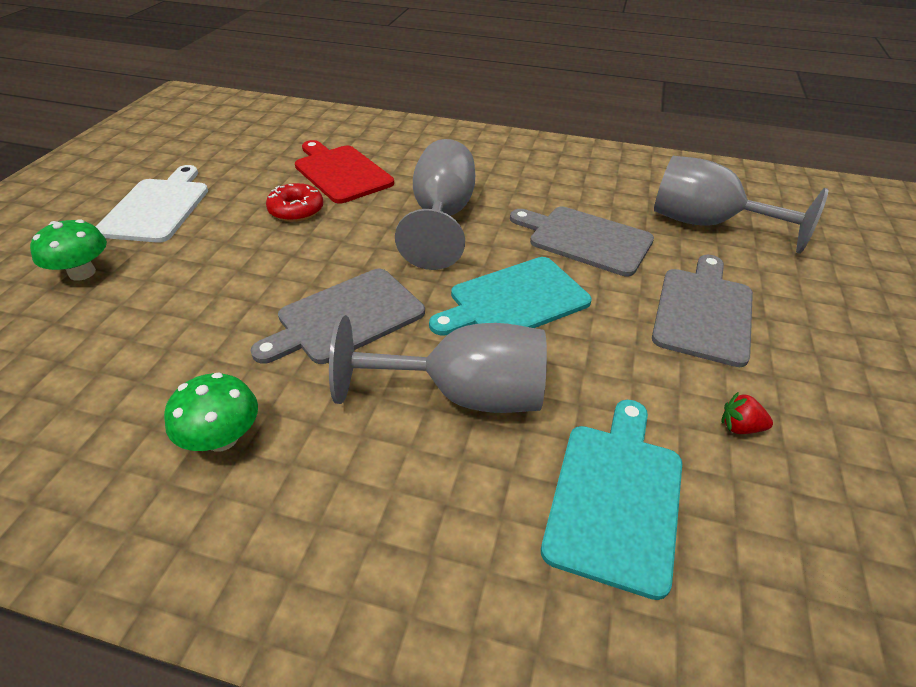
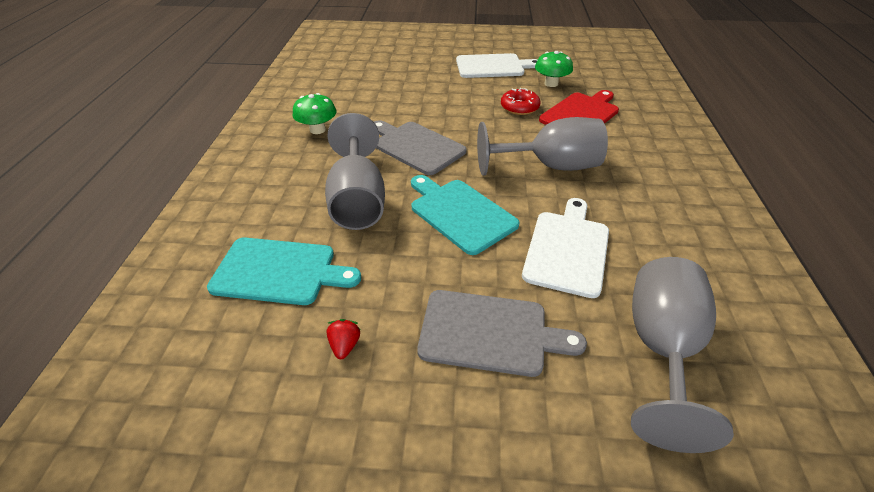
camera: 80 degrees right, 0 degrees up
green mushroom [30,219,107,281] -> green mushroom moved to [535,51,573,87]
grey cutting board [510,207,654,277] -> white cutting board [522,198,609,298]

